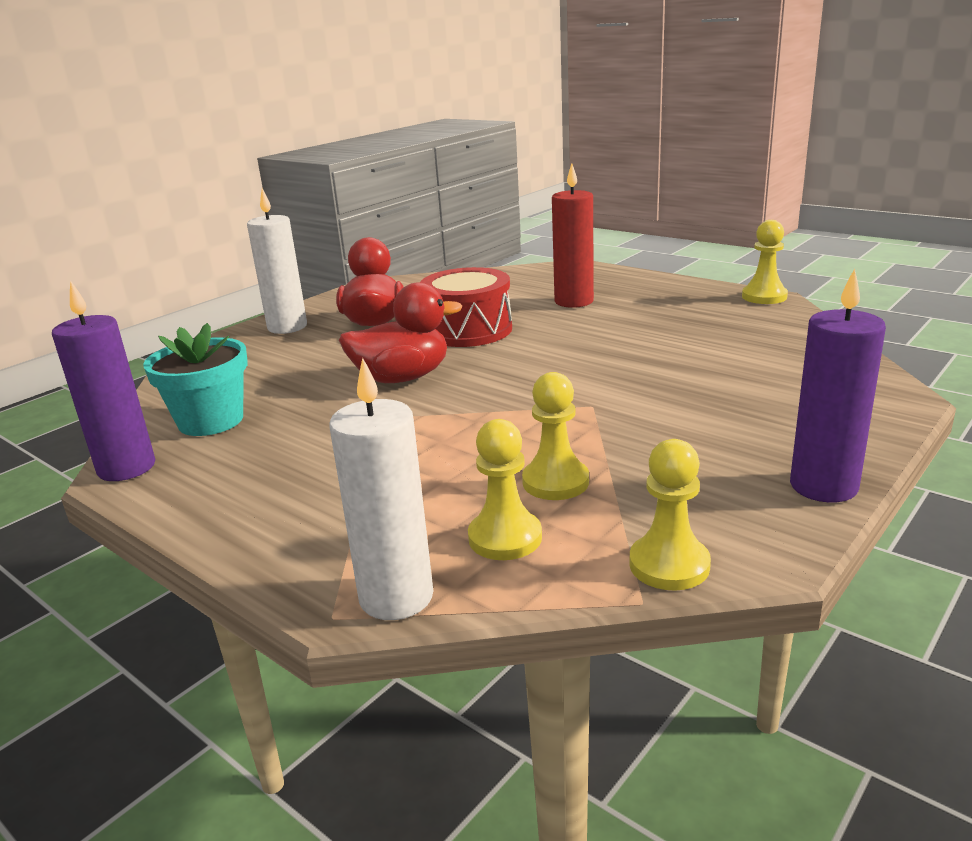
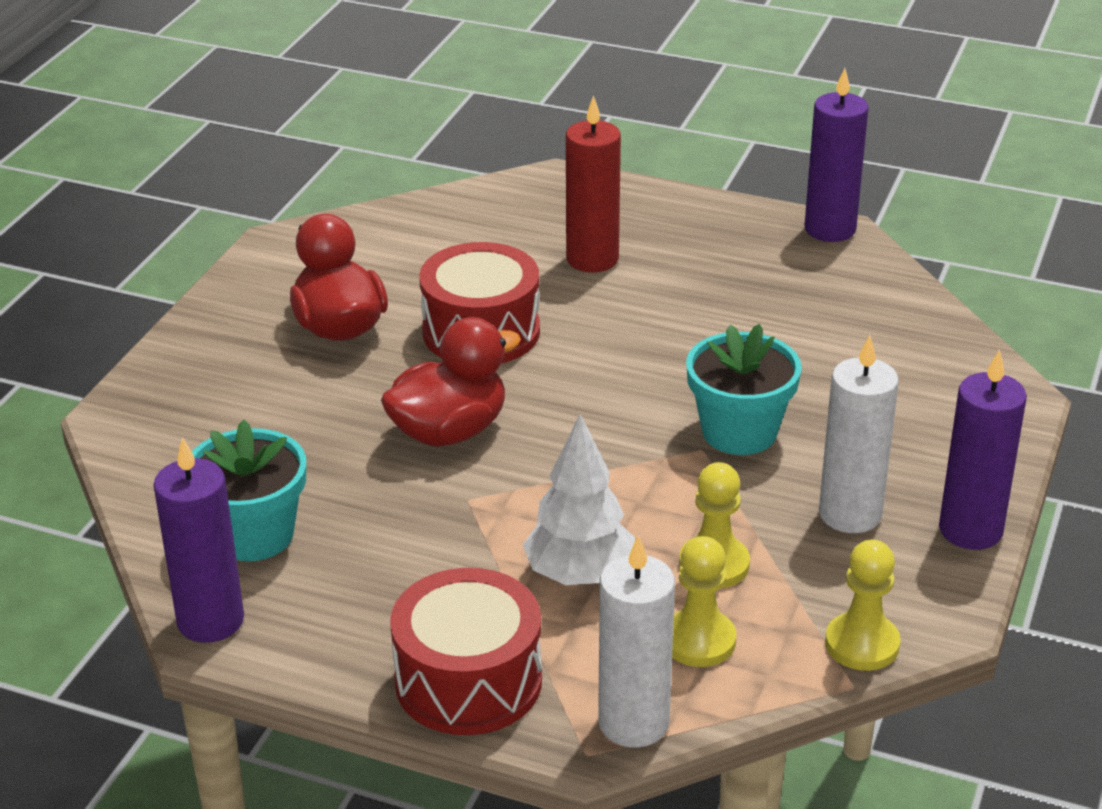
camera: 20 degrees left, 10 degrees up
white candle [247,188,307,334] -> white candle moved to [819,335,899,533]
yellow pawn [742,220,788,304] -> purple candle [804,68,869,242]
none -> red drum [390,568,542,735]
none -> white tree [523,414,635,585]
none -> turquoise flower pot [686,324,802,455]

